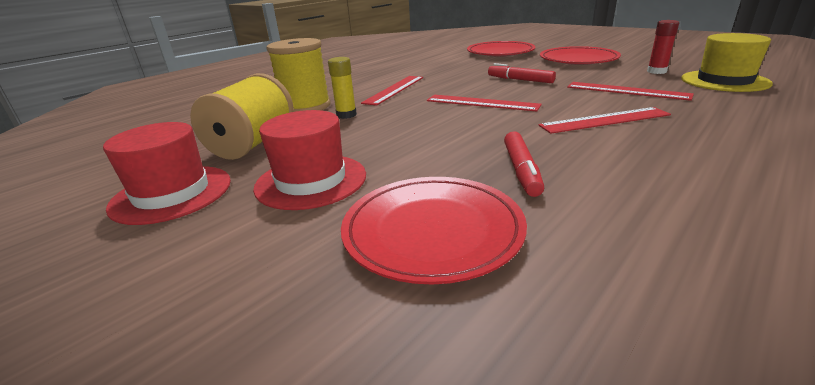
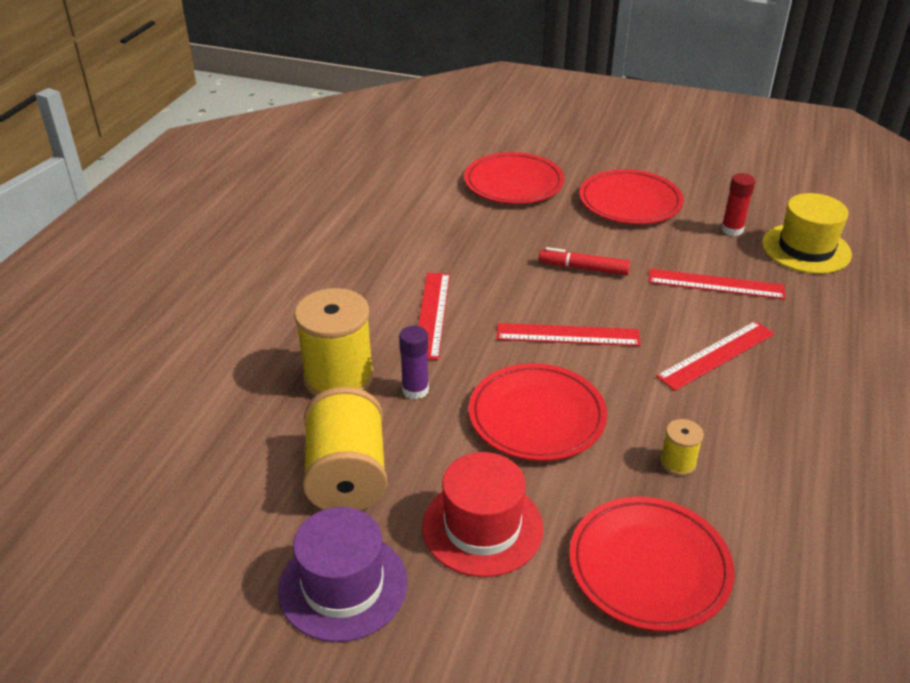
camera: 25 degrees left, 10 degrees up
red hat [103,122,231,225] -> purple hat [278,507,407,642]
yellow glue stick [328,57,357,119] -> purple glue stick [399,326,429,399]
red marker [504,131,544,197] -> yellow spool [660,419,704,476]
none -> red plate [469,363,607,461]

